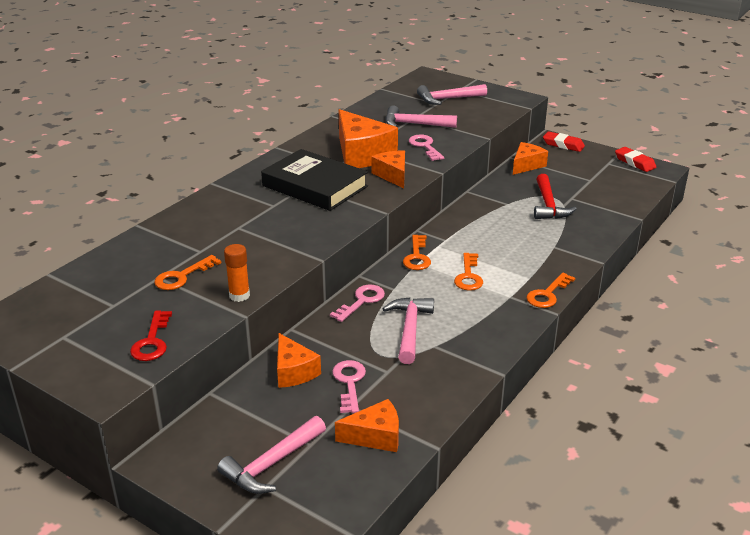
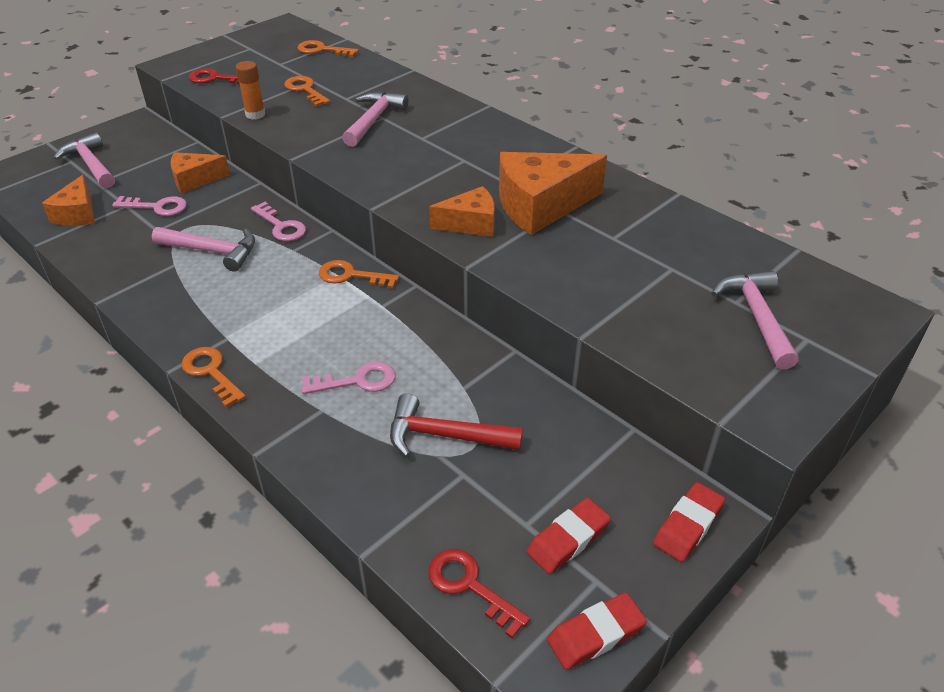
camera: 100 degrees right, 10 degrees up
black book [261,149,368,211] -> none
pink hammer [385,105,457,128] -> pink hammer moved to [342,91,408,147]
pink key [409,134,444,161] -> pink key moved to [301,362,396,394]
orange key [454,253,483,291] -> orange key moved to [297,40,359,57]
orange cheese [513,142,548,175] -> none
none -> red key [428,549,530,638]
none -> red eraser [526,498,611,574]

